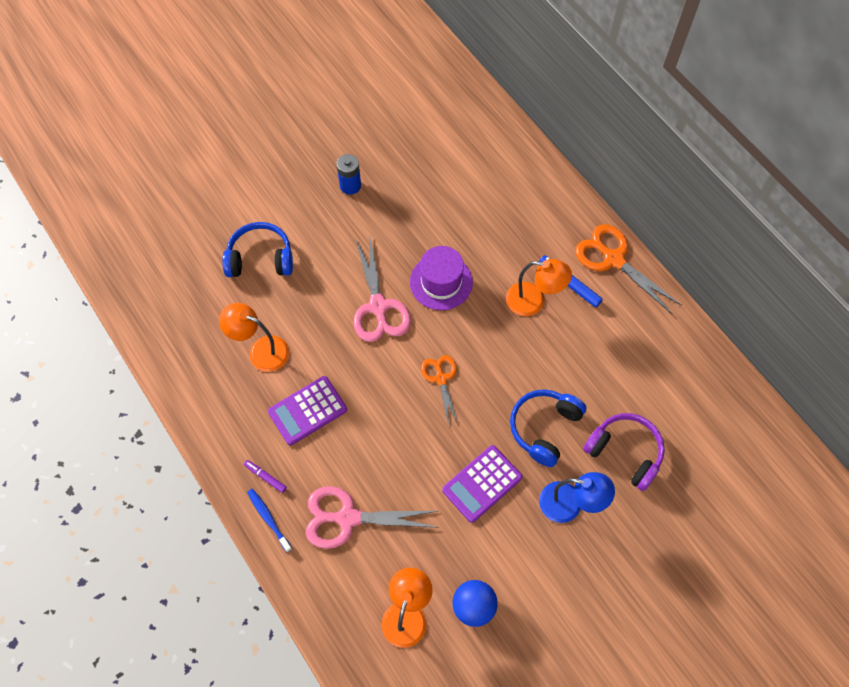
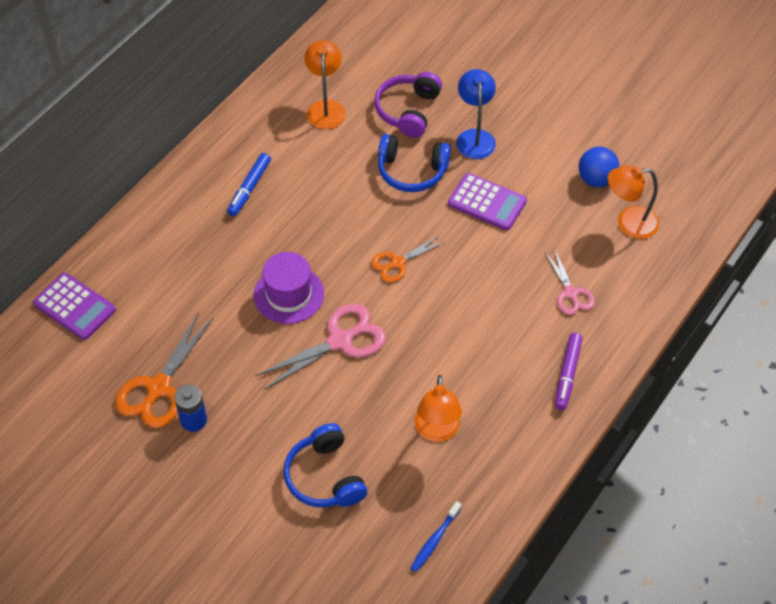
camera: 110 degrees left, 10 degrees down
purple marker [244,460,287,493] -> purple marker [555,333,583,410], size x1.63
blue toothbrush [247,489,292,552] -> blue toothbrush moved to [410,501,462,572]
purple calculator [268,376,347,445] -> purple calculator moved to [33,273,116,340]
pink scissors [306,486,439,549] -> pink scissors [545,250,595,315], size x0.60
orange lamp [506,259,572,316] -> orange lamp moved to [304,40,346,129]
orange scissors [575,224,682,315] -> orange scissors moved to [115,312,214,428]

